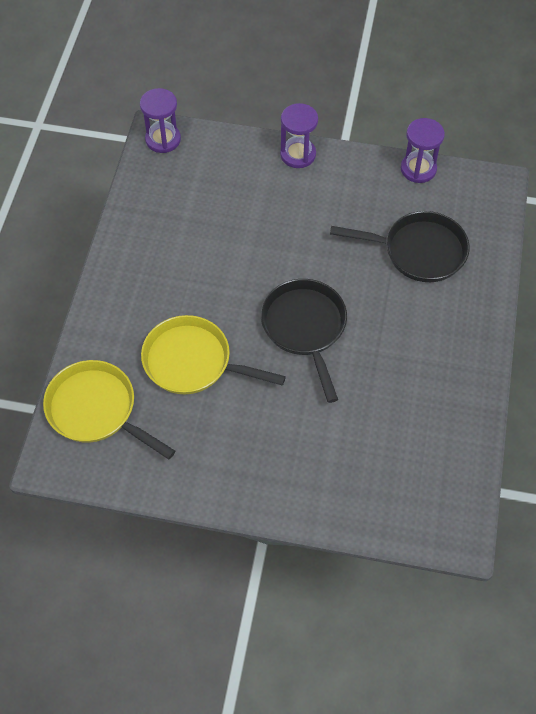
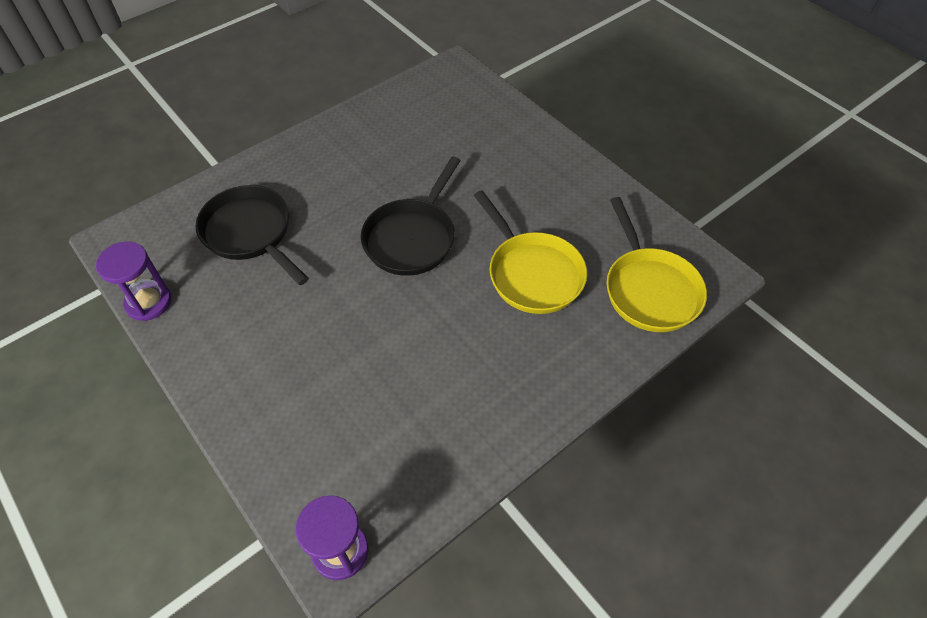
camera: 140 degrees left, 5 degrees down
purple hourglass [280,103,318,168] -> none

